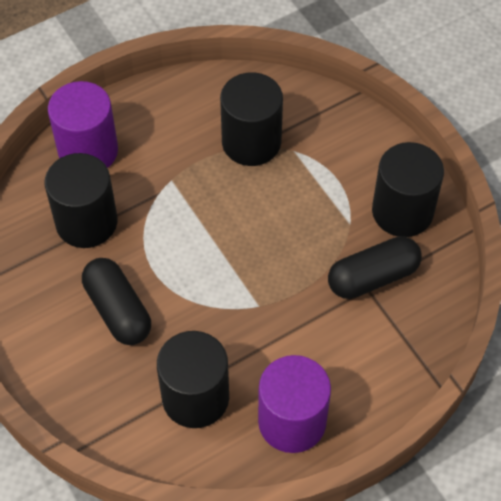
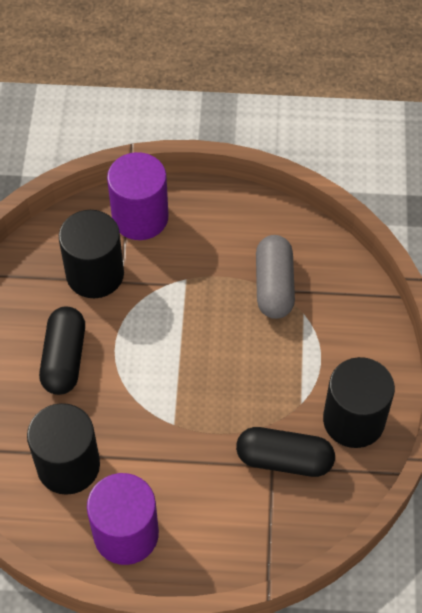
camera: 35 degrees right, 0 degrees up
black cylinder [220,72,283,166] -> grey capsule [256,235,295,319]

